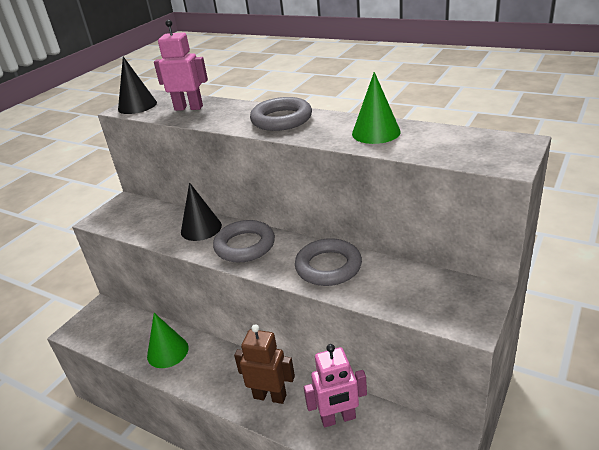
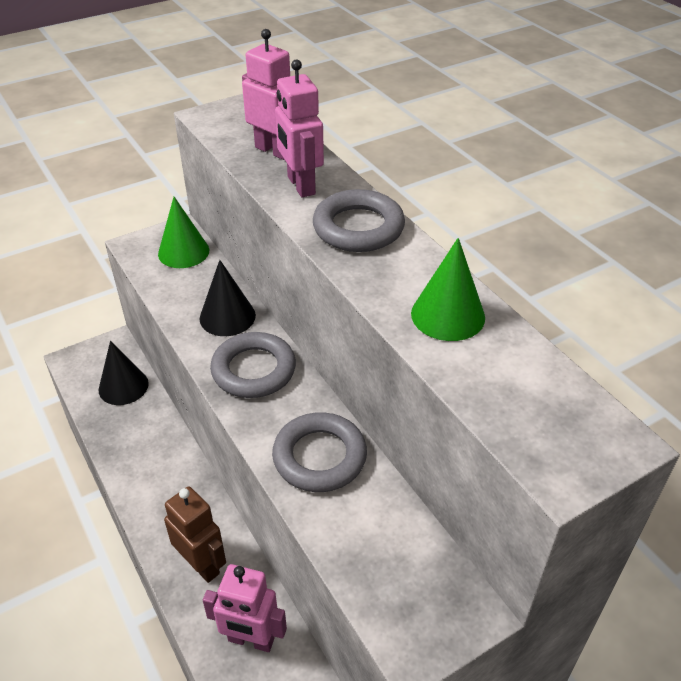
camera: 25 degrees right, 10 degrees up
black cone [118,56,157,114] -> black cone moved to [98,341,149,405]
green cone [147,313,189,368] -> green cone moved to [158,197,209,268]
none -> pink robot [275,59,324,198]

